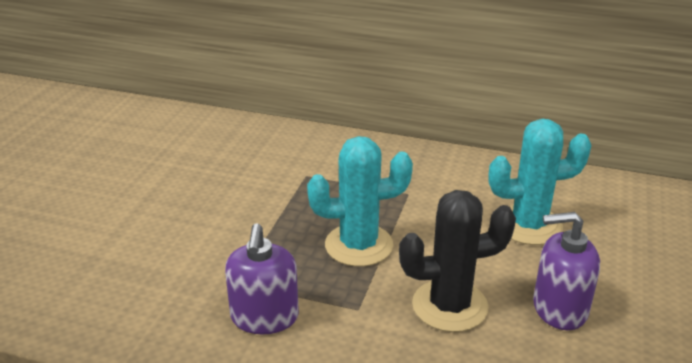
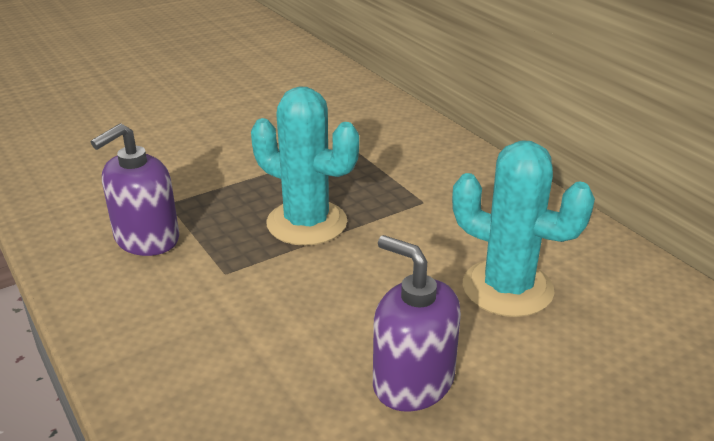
camera: 40 degrees right, 0 degrees up
black cactus [399,190,516,332] -> none

